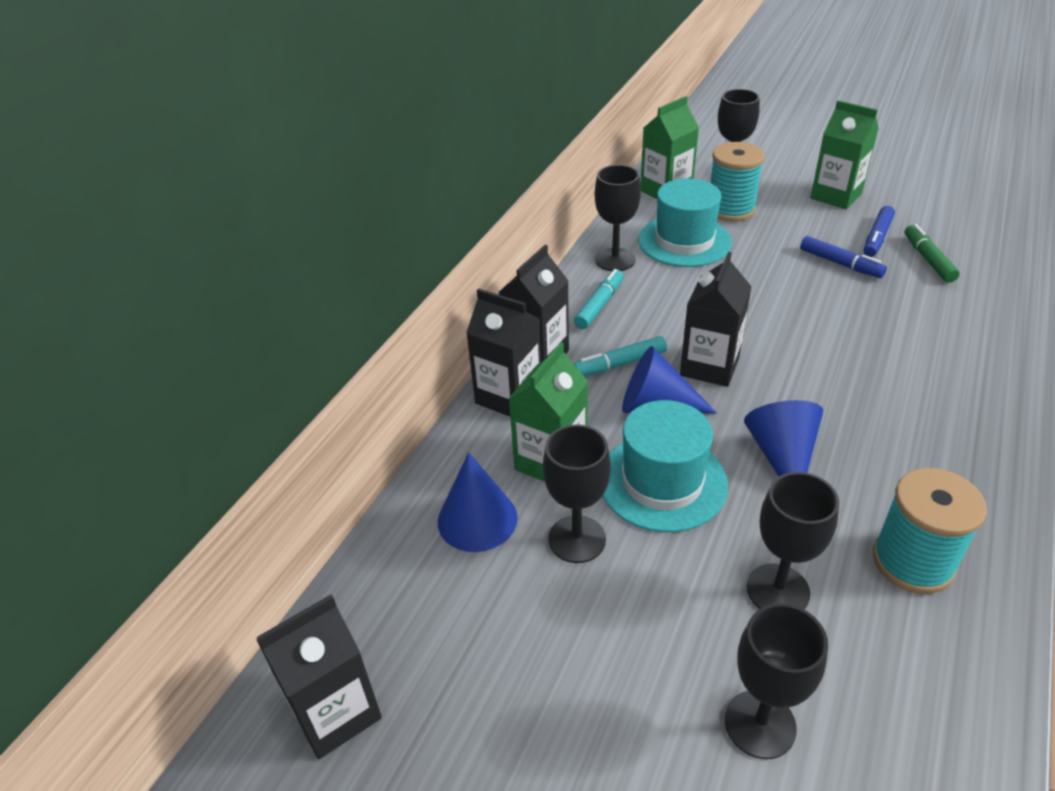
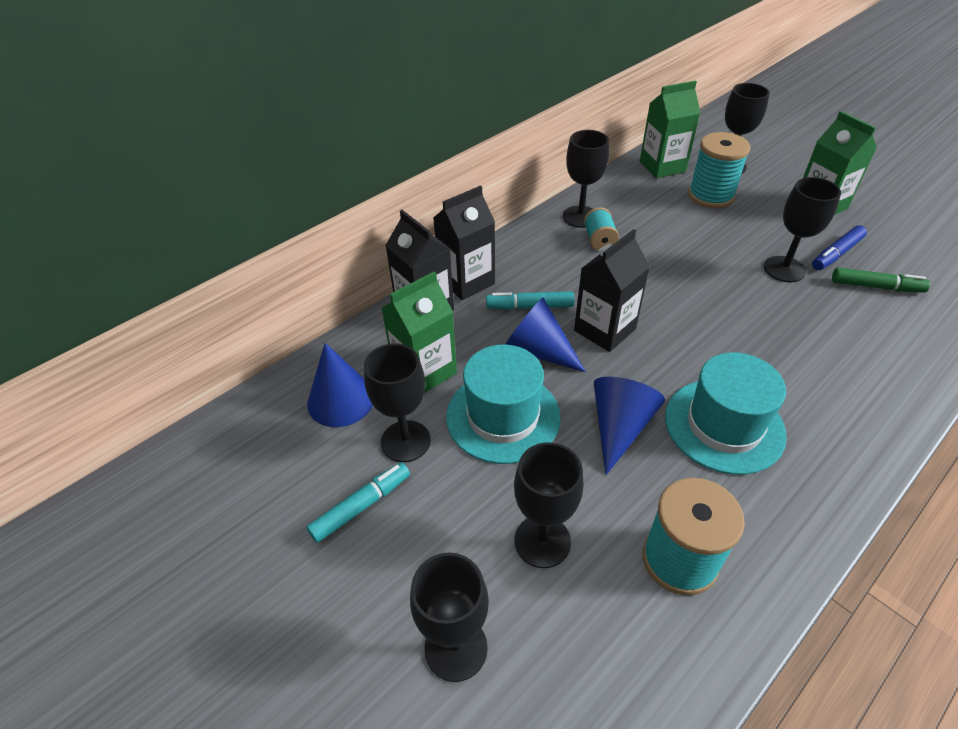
camera: 20 degrees right, 5 degrees up
black carton [256,594,382,759] -> none
turquoise marker [574,269,623,329] -> turquoise marker moved to [306,462,410,543]
turquoise hat [638,179,732,267] -> turquoise hat moved to [665,352,787,475]
blue marker [800,236,887,278] -> black goblet [764,177,841,282]
green marker [905,224,960,283] -> green marker turned 90 degrees clockwise [832,268,930,293]
none -> turquoise spool [584,207,619,251]

